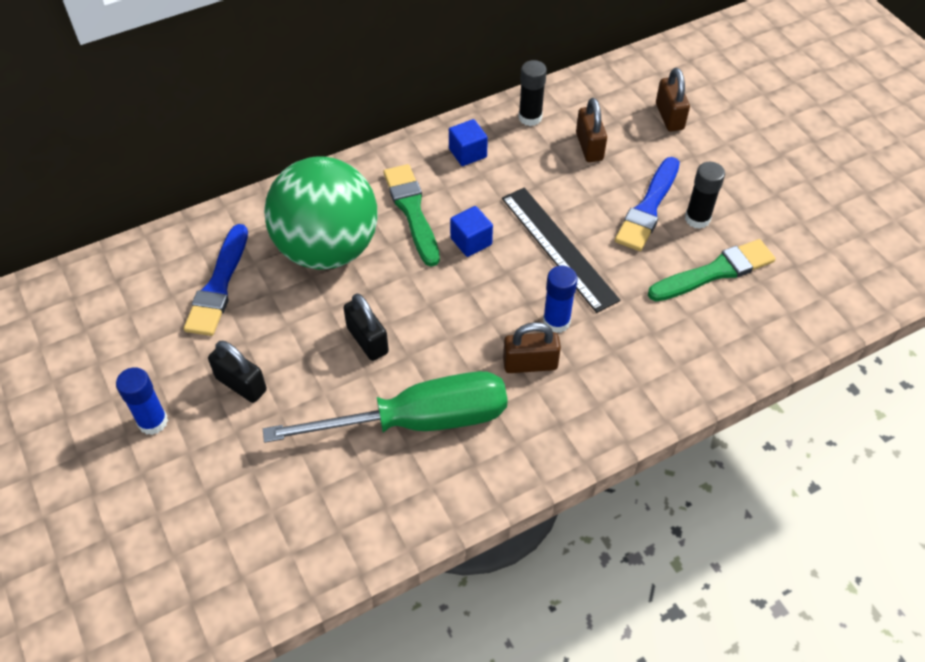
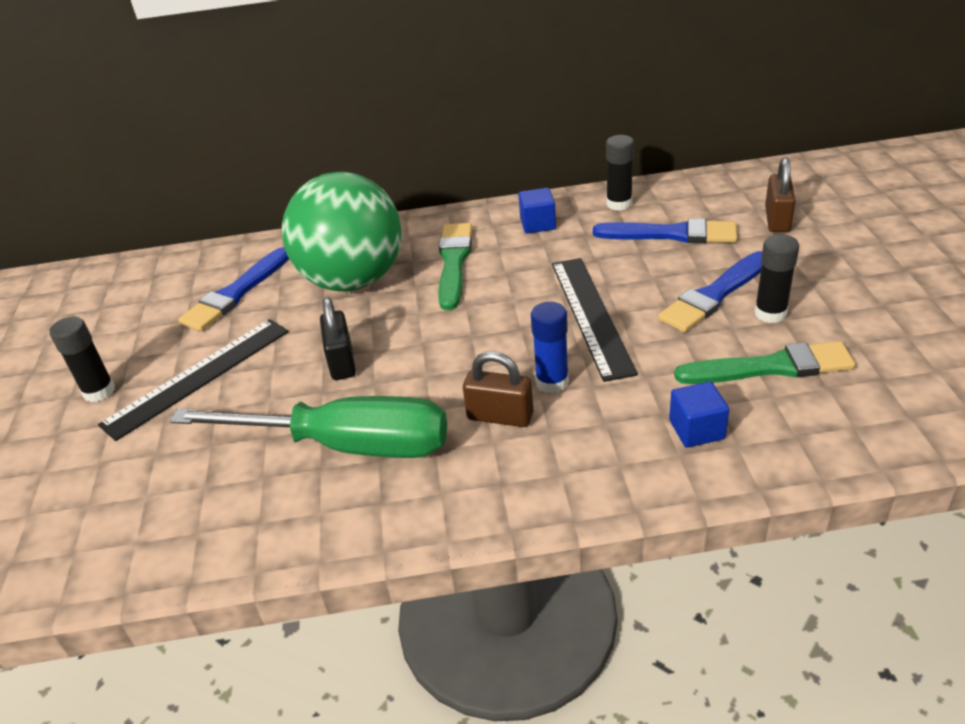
camera: 25 degrees right, 15 degrees down
blue glue stick [116,367,168,435] -> black glue stick [49,317,115,402]
black padlock [208,341,267,403] -> black ruler [98,319,289,441]
blue cube [450,206,493,257] -> blue cube moved to [669,381,729,448]
brown padlock [576,98,607,162] -> blue brush [593,219,737,243]

